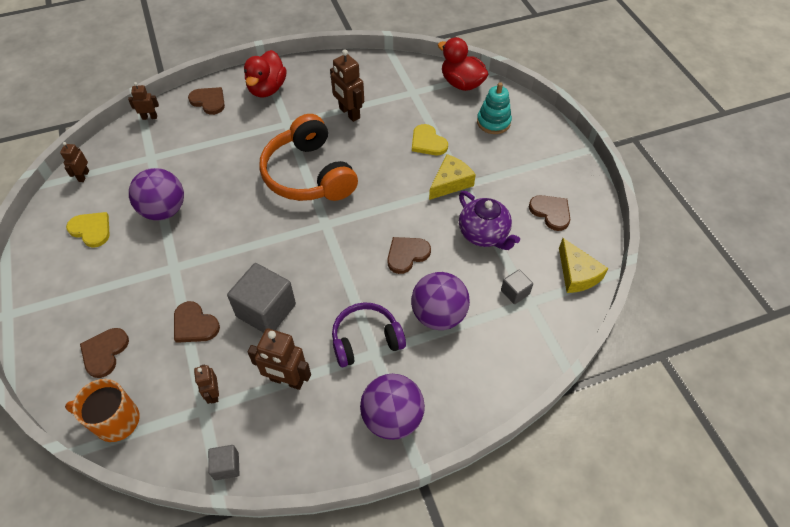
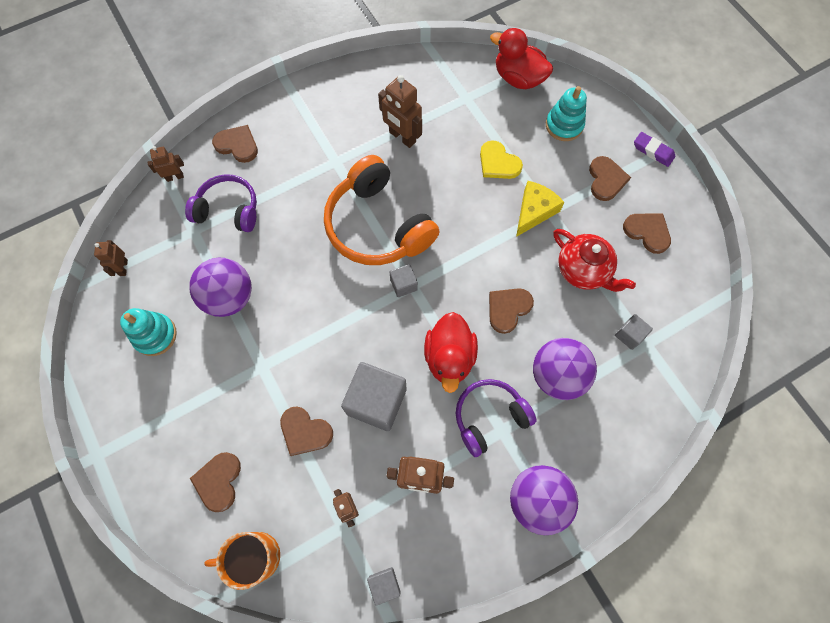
camera: 10 degrees left, 15 degrees up
yellow heart [66,212,110,247] -> turquoise stacking toy [120,308,177,356]
red duck [244,50,287,97] -> red duck moved to [424,312,478,393]
purple teapot [459,191,520,250] -> red teapot [553,229,636,292]
yellow cheese [559,238,608,293] -> none
none -> purple headphones [185,174,257,232]
none -> grey cube [389,264,418,297]
none -> brown heart [589,156,631,201]
none -> purple eraser [634,132,675,167]

